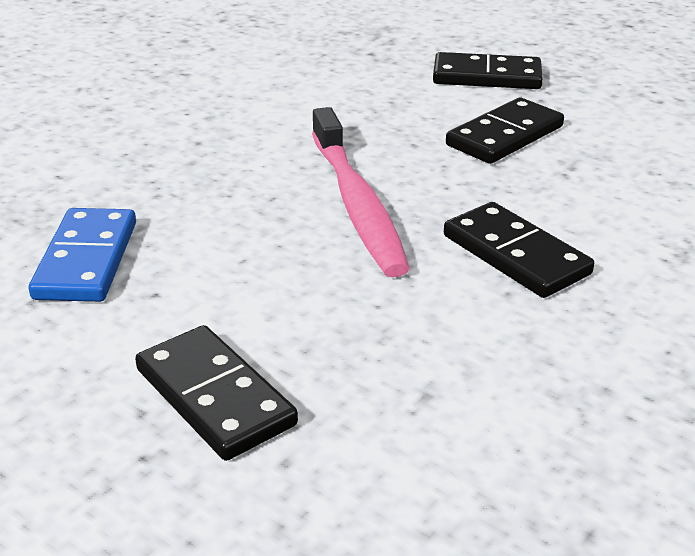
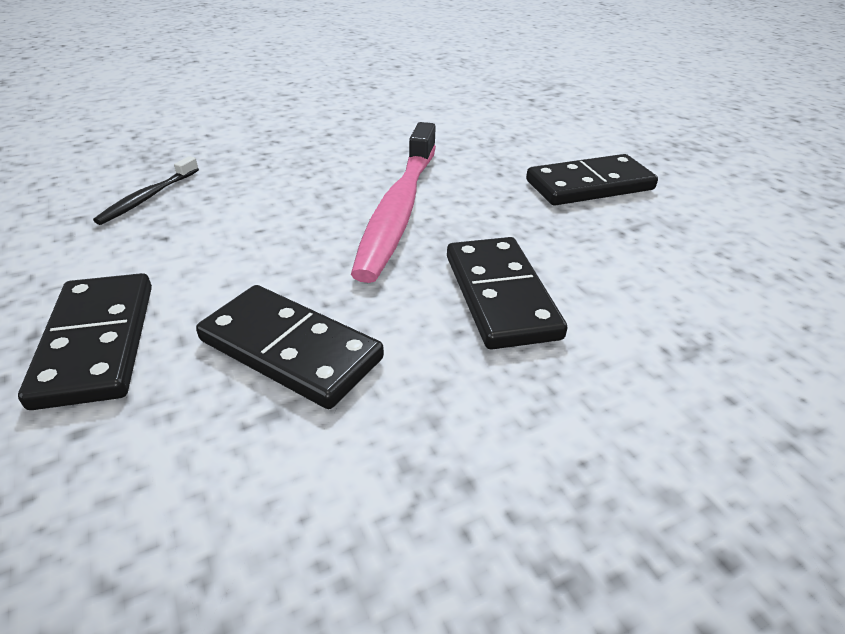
camera: 25 degrees right, 5 degrees up
blue domino [29,208,136,302] -> black toothbrush [93,156,199,225]
black domino [433,52,543,89] -> black domino moved to [196,285,384,409]

